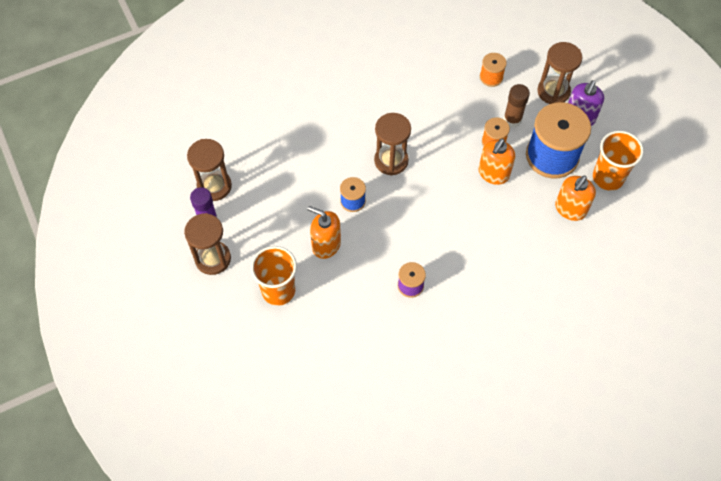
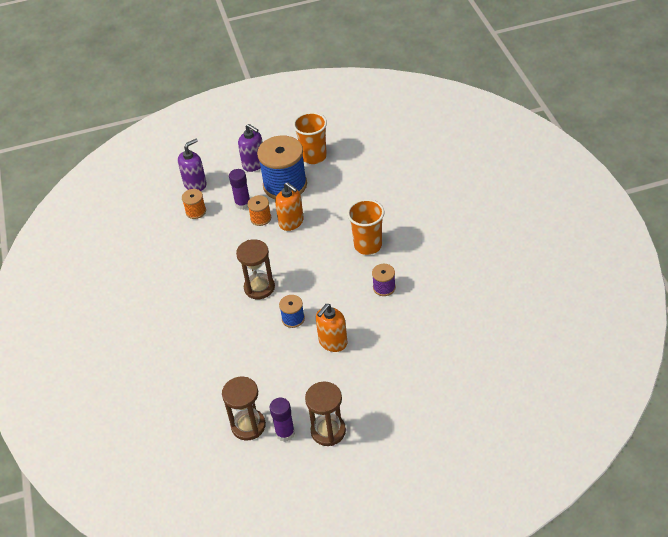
camera: 75 degrees left, 15 degrees down
orange cup [251,246,297,306] -> orange cup moved to [347,199,384,255]
brown glue stick [503,84,530,127] -> purple glue stick [229,169,250,210]
brown hourglass [537,42,582,104] -> none
orange soap dispenser [555,176,596,221] -> none
none -> purple soap dispenser [178,139,207,191]

